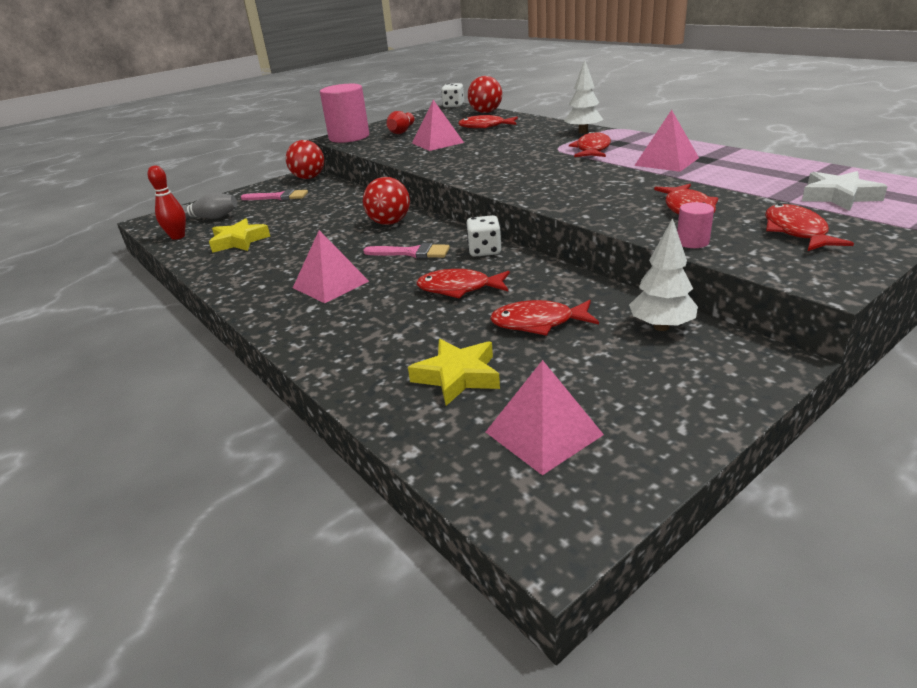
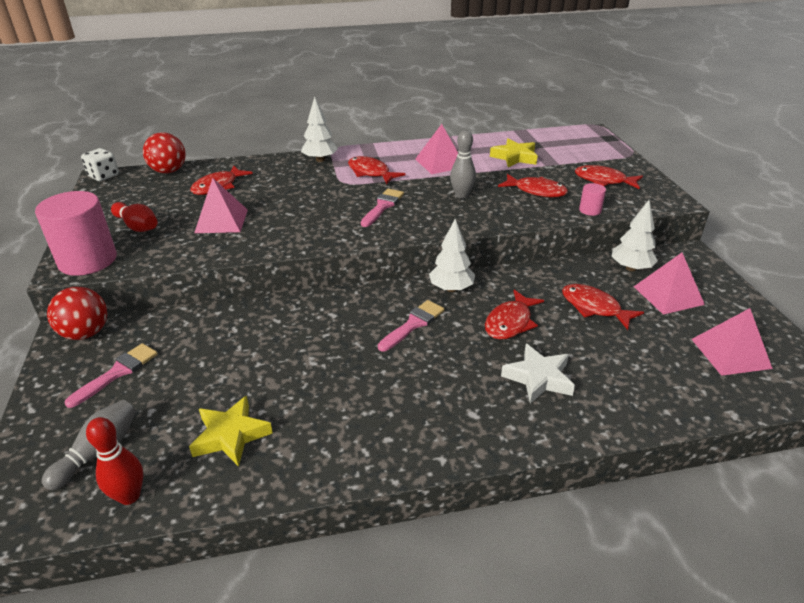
camera: 65 degrees left, 5 degrees up
pink pyramid [293,230,369,303] -> pink pyramid moved to [634,253,705,315]
red ball [363,177,410,225] -> none
yellow star [408,339,500,406] -> yellow star moved to [490,138,538,167]
white dice [466,215,501,257] -> white tree [429,219,475,292]
red fish [490,300,599,336] -> red fish turned 105 degrees clockwise [562,284,644,330]
white star [802,171,888,211] -> white star moved to [501,344,575,404]
none -> pink brush [361,189,404,227]
none -> grey bowling pin [450,130,476,199]

